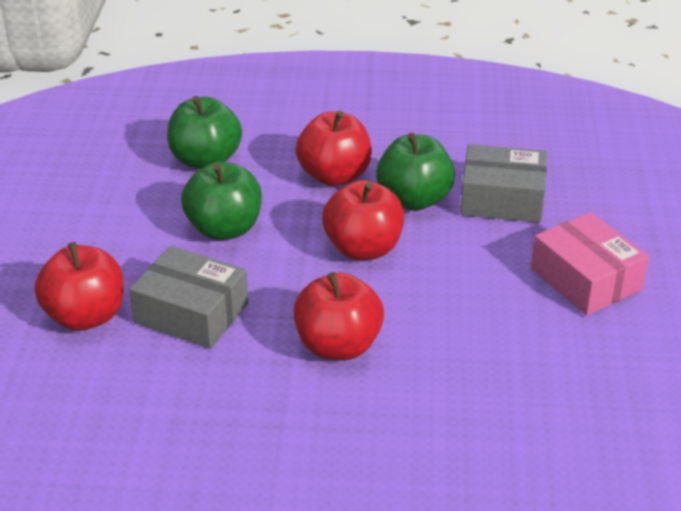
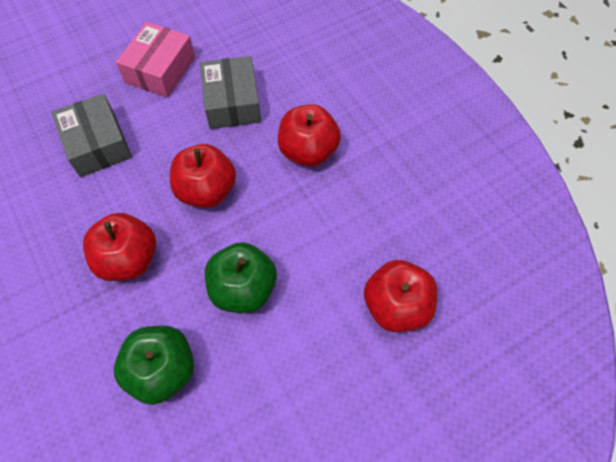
camera: 125 degrees left, 25 degrees up
grey box [129,246,248,349] -> grey box moved to [200,56,261,129]
green apple [376,133,455,211] -> none

